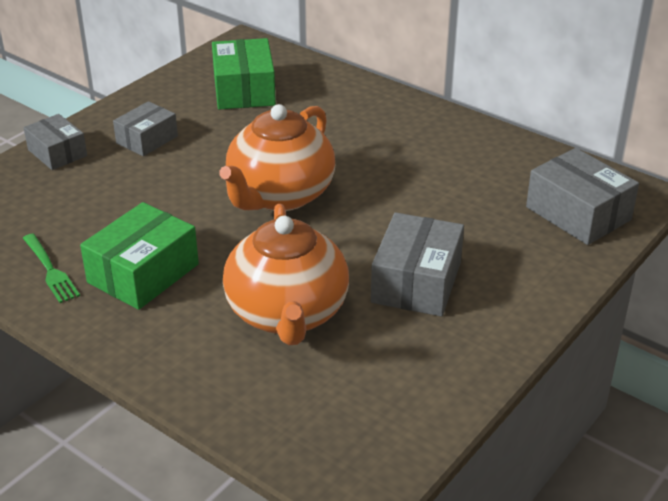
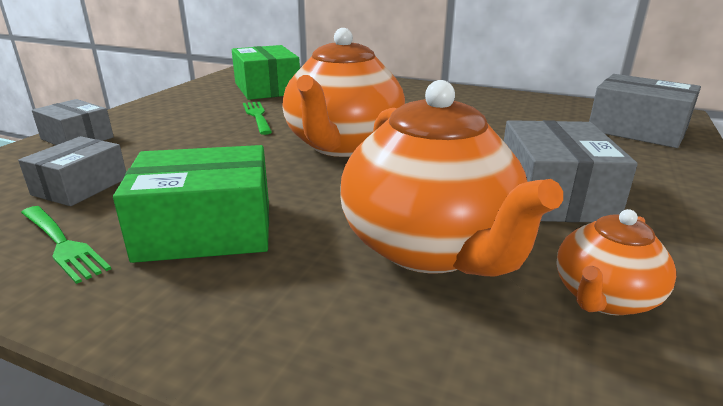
camera: 15 degrees left, 10 degrees down
green box [80,202,199,310] -> green box turned 60 degrees clockwise [113,145,269,263]
grey box [113,101,178,156] -> grey box moved to [18,136,126,206]
none -> green fork [243,101,272,135]
none -> orange teapot [556,209,676,315]

